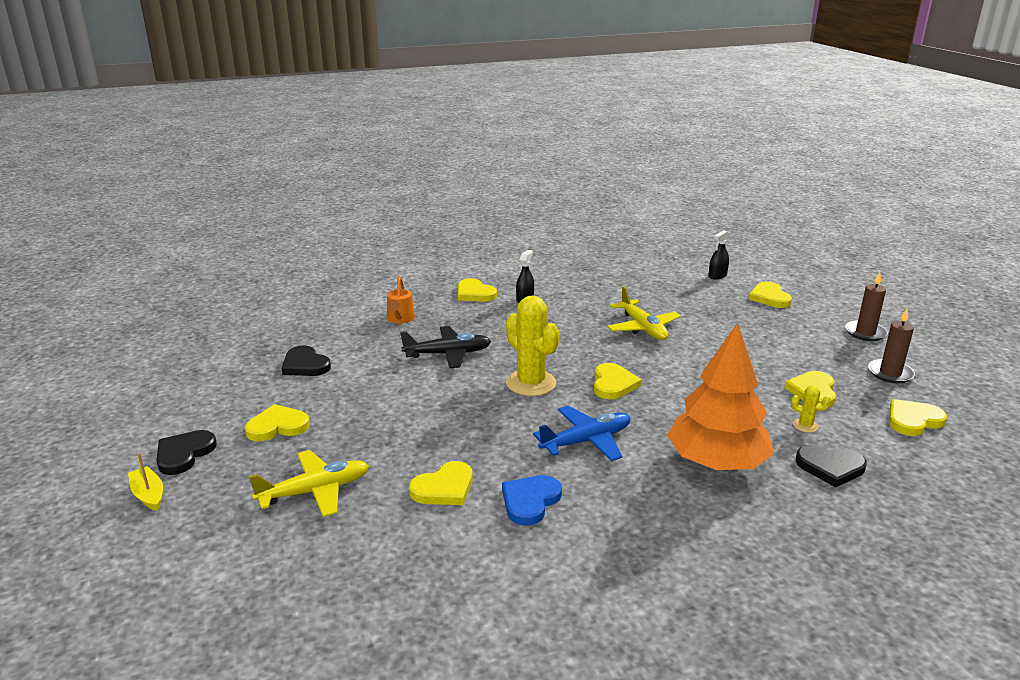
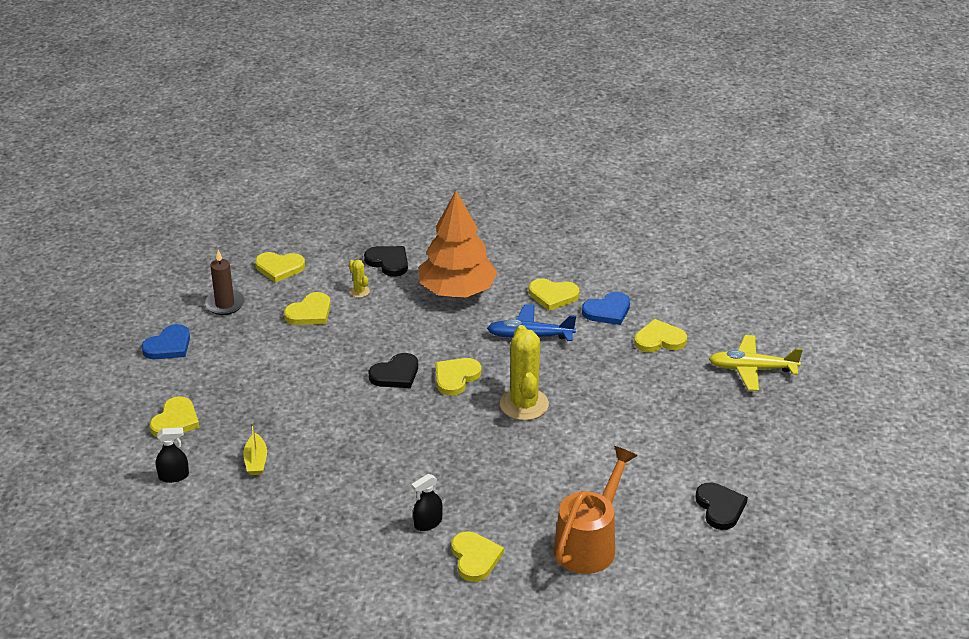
camera: 150 degrees left, 10 degrees up
yellow boat [128,453,163,511] -> yellow boat moved to [243,422,267,475]
black heart [156,430,217,475] -> black heart moved to [369,353,418,388]
yellow heart [245,404,310,441] -> yellow heart moved to [529,279,579,311]
orange watering can [387,277,415,324] -> orange watering can [554,446,638,574], size x1.79
black plane [400,326,491,368] -> none
yellow plane [607,286,681,340] -> none
brown candle [845,272,888,341] -> blue heart [141,324,190,359]

